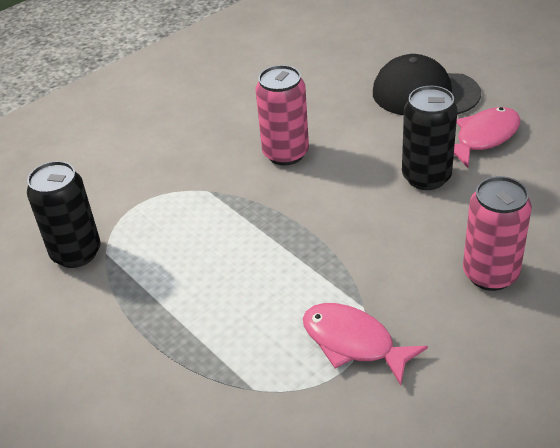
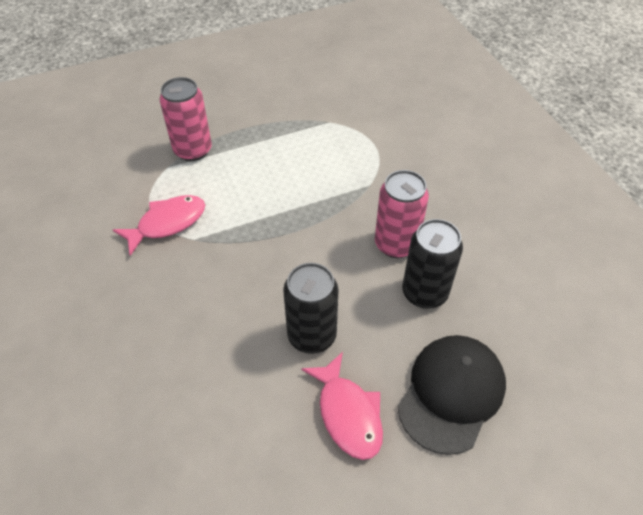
camera: 105 degrees right, 10 degrees up
black can [27,161,101,268] -> black can moved to [402,219,463,309]
pink can [463,176,532,291] -> pink can moved to [160,77,212,161]

